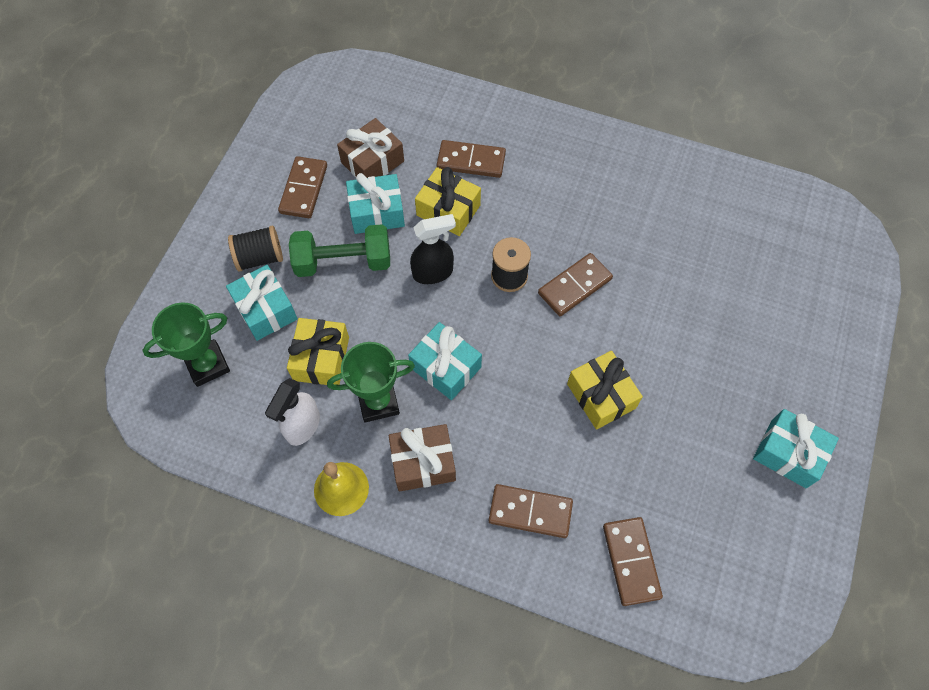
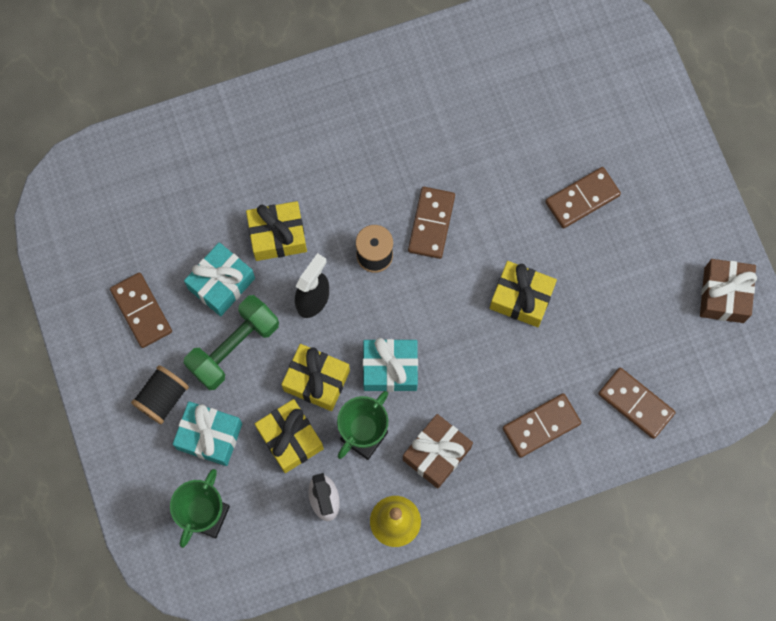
camera: 40 degrees left, 10 degrees up
brown gift [337,118,404,178] -> brown gift moved to [700,259,757,323]
brown domino [437,140,506,178] -> brown domino moved to [545,167,621,228]
turquoise gift [753,409,839,488] -> none
none -> yellow gift [281,344,350,411]

